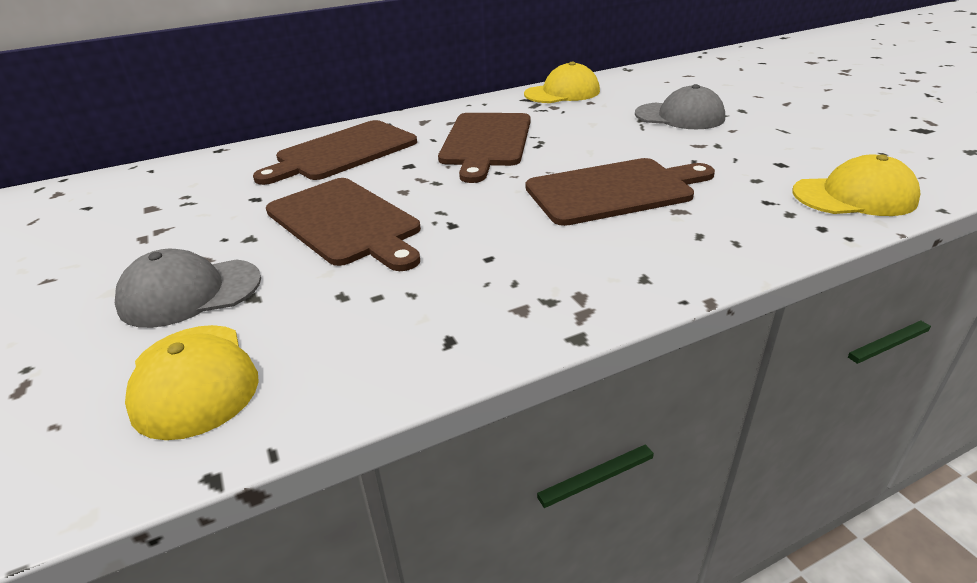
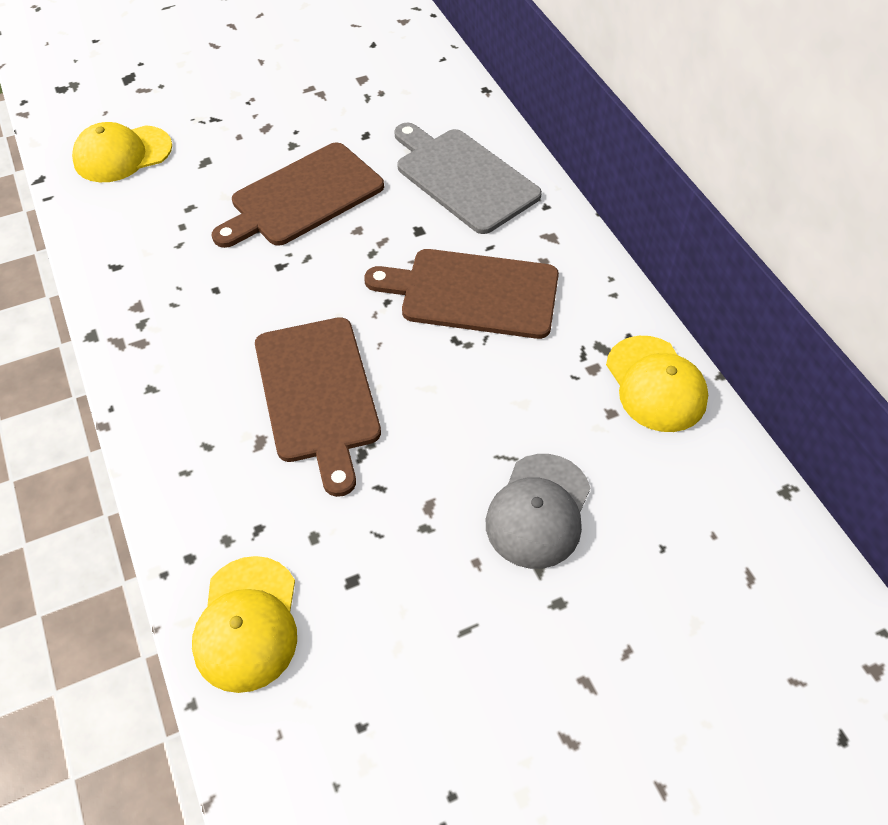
camera: 90 degrees right, 20 degrees up
grey cap [115,249,261,328] -> none
brown cutting board [253,120,417,185] -> grey cutting board [394,123,542,234]

